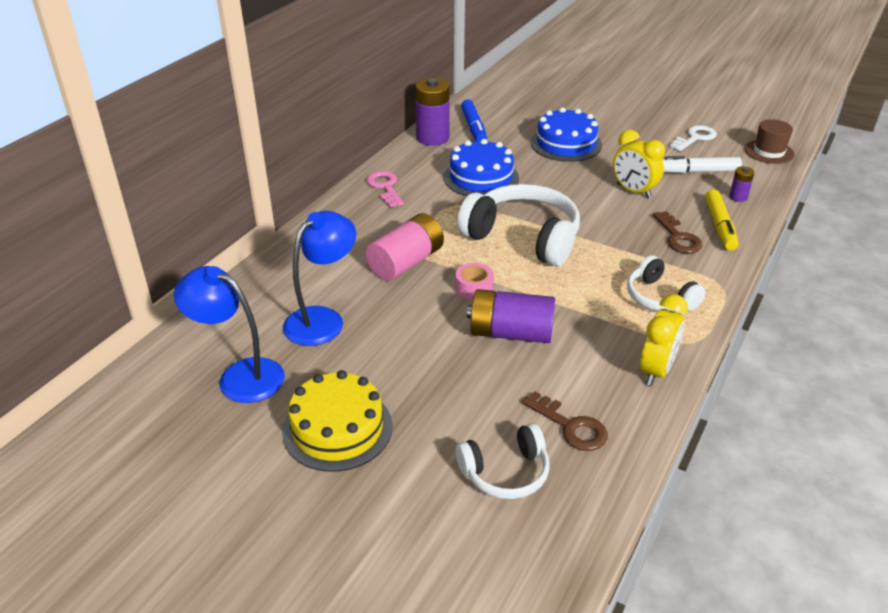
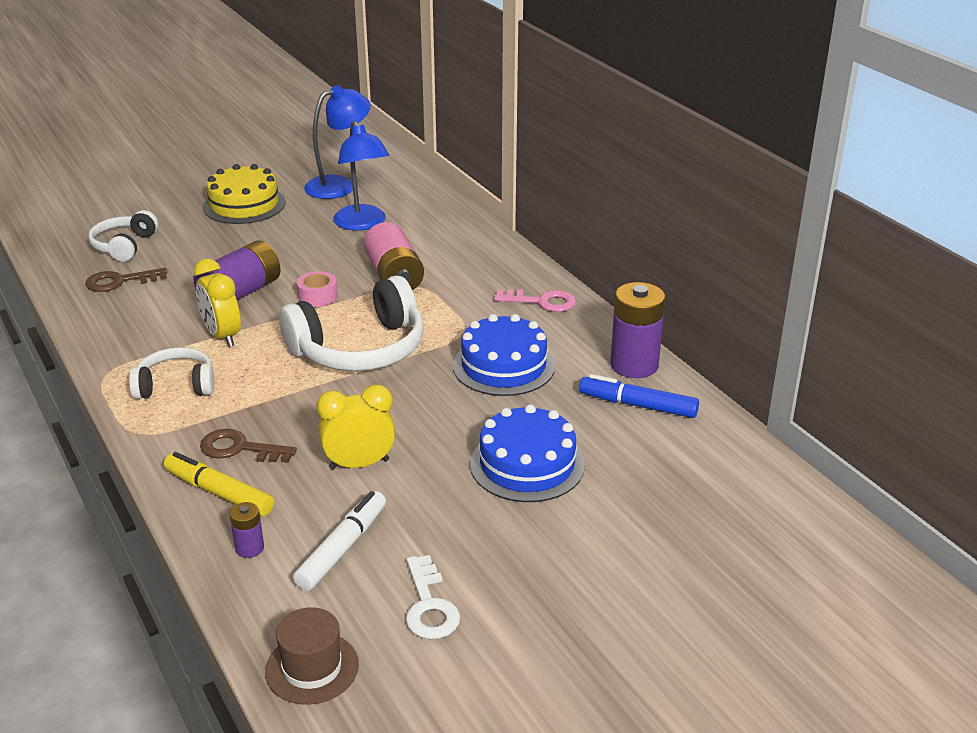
camera: 120 degrees right, 5 degrees down
yellow clock [640,294,688,386] -> yellow clock moved to [194,259,241,347]

